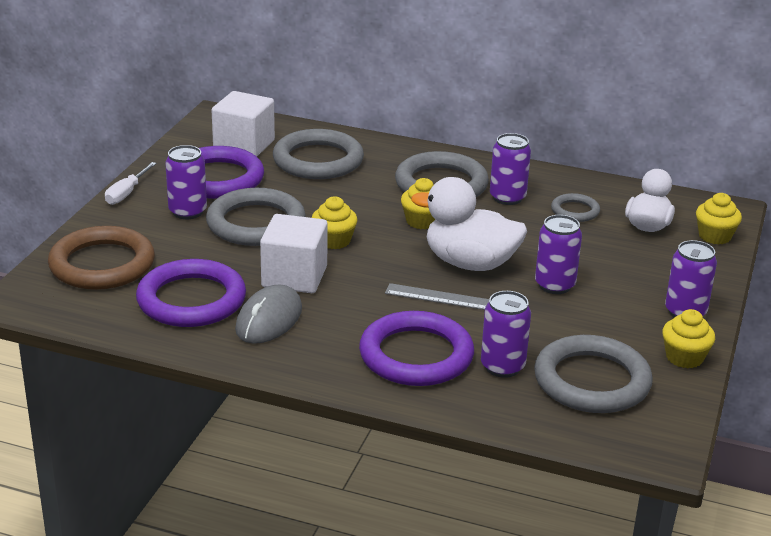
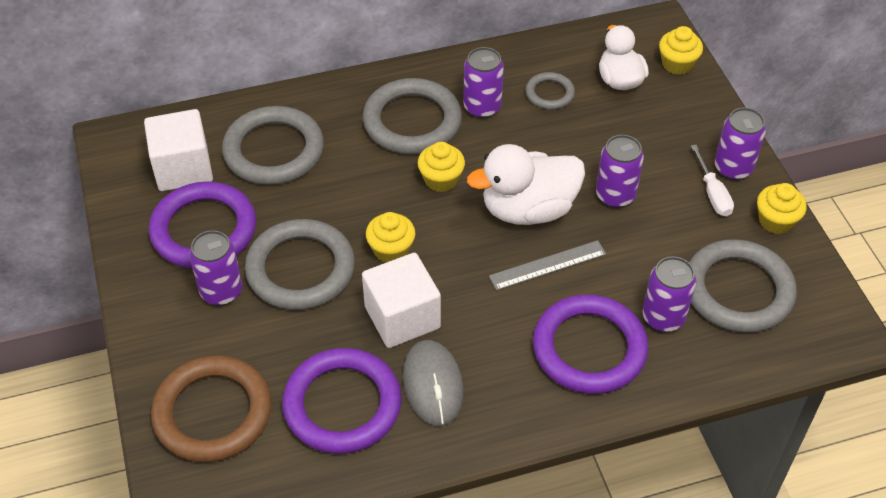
camera: 35 degrees left, 20 degrees up
white screwdriver [105,162,156,205] -> white screwdriver moved to [691,145,734,217]

